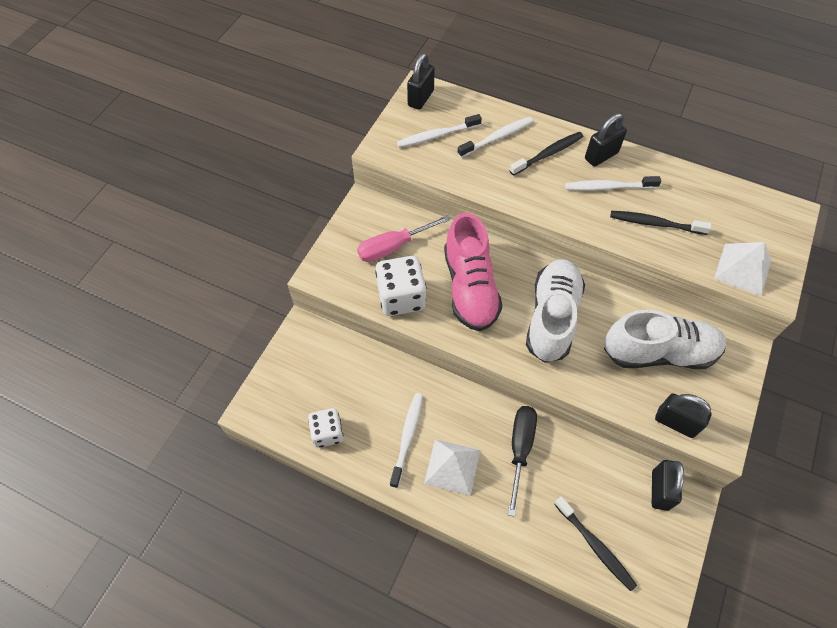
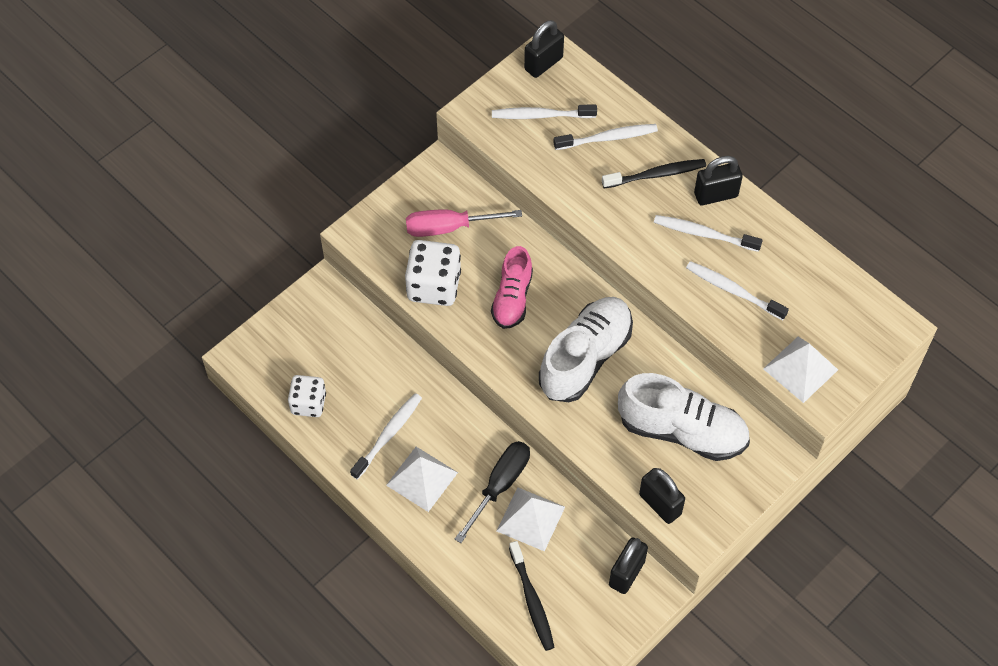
camera: 20 degrees right, 0 degrees up
pink shoe [444,213,503,331] -> pink shoe [491,246,533,329], size x0.63
black toothbrush [610,211,712,235] -> white toothbrush [686,261,789,320]
none -> white pyramid [497,487,565,552]

